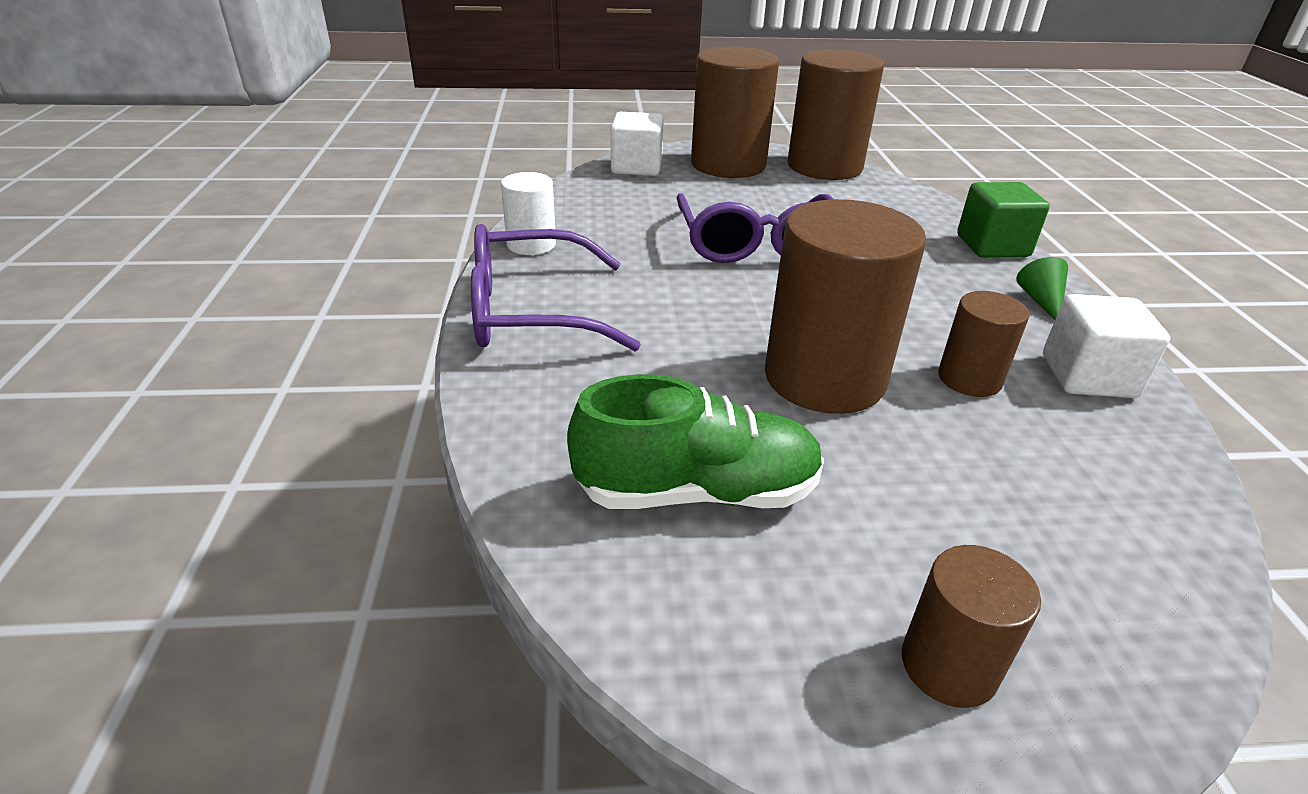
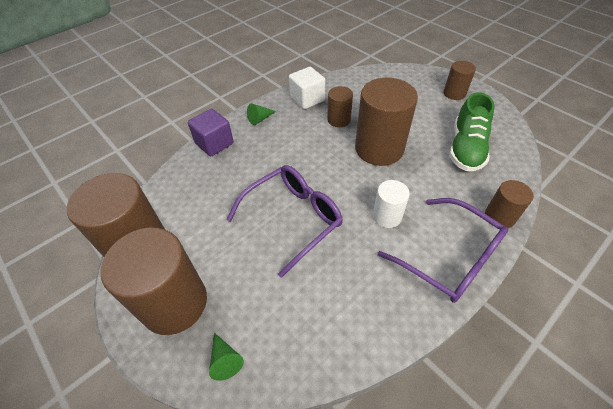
camera: 125 degrees left, 15 degrees up
white cylinder [501,172,556,255] -> white cylinder moved to [373,180,410,228]
green shoe [567,374,824,509] -> green shoe turned 120 degrees counterclockwise [449,92,495,171]
white cube [611,112,664,176] -> green cone [209,333,244,381]
green cube [957,182,1050,258] -> purple cube [188,109,234,157]
none -> brown cylinder [485,180,534,228]

